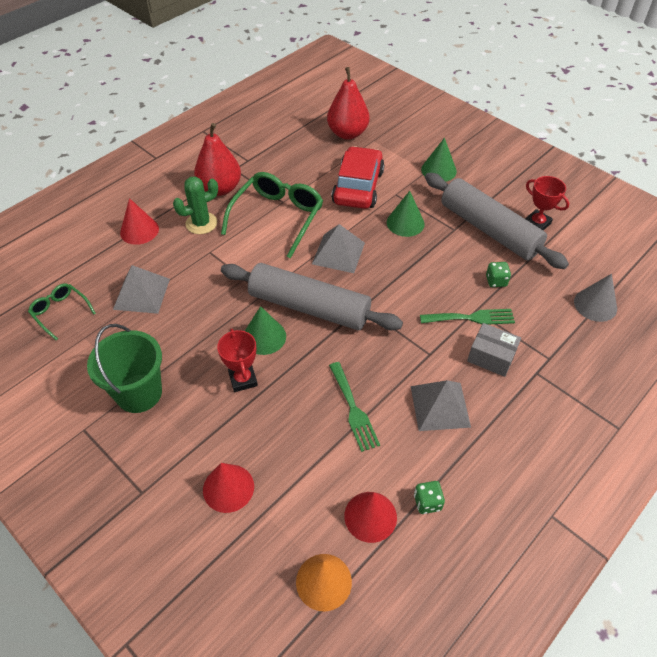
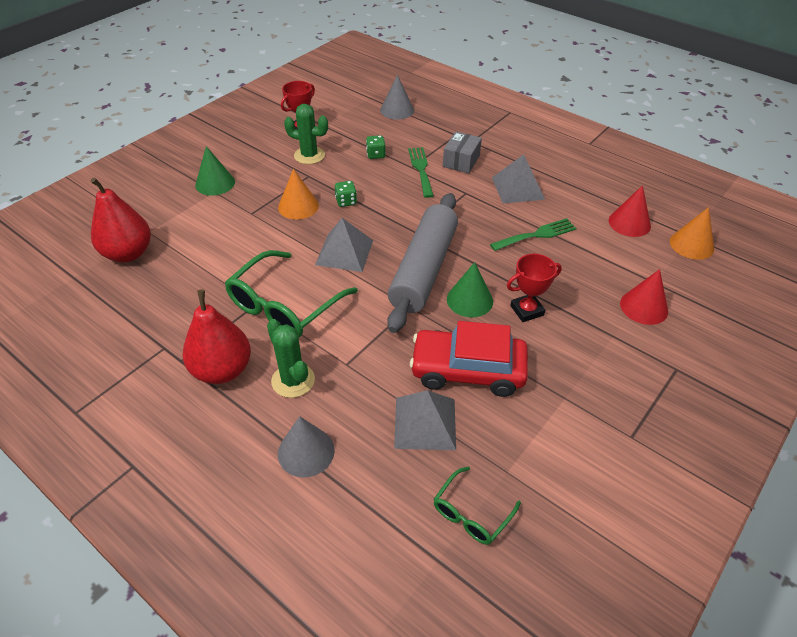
camera: 95 degrees left, 5 degrees down
green bucket [87,324,162,413] -> none
red cone [120,198,159,245] -> grey cone [278,416,335,478]
green glasses [221,172,323,259] -> green glasses turned 75 degrees counterclockwise [225,250,358,338]
red car [331,146,385,209] -> red car moved to [410,321,528,397]
green cone [387,191,425,237] -> orange cone [278,169,319,219]
green dice [414,481,445,514] -> green dice moved to [335,181,357,207]
grey rolling pin [425,173,569,269] -> green cactus [284,104,328,164]

